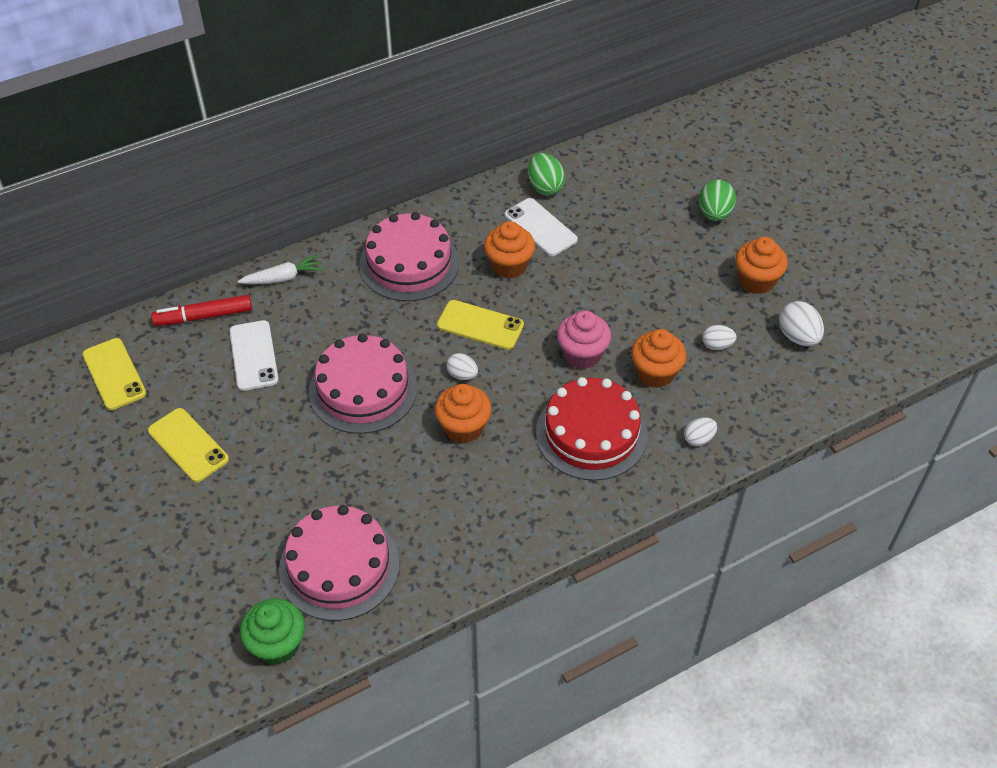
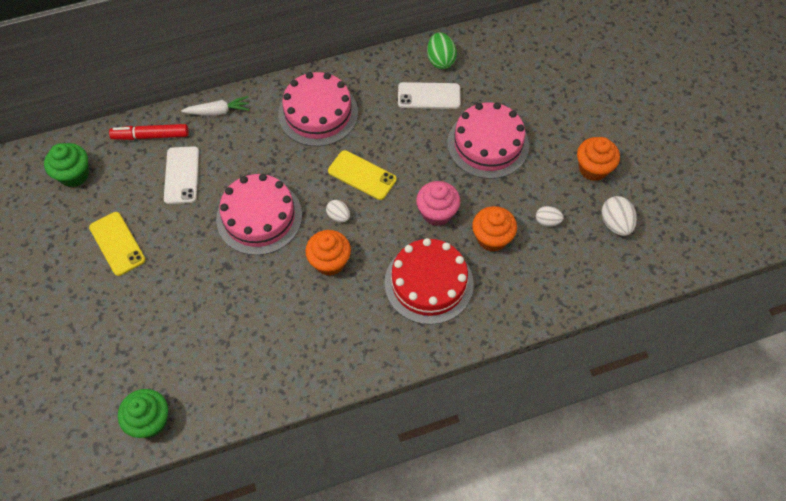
camera: 10 degrees right, 10 degrees up
yellow phone [82,338,146,410] -> green cupcake [44,143,89,187]
pink cake [279,505,399,621] -> pink cake moved to [447,102,529,179]
orange cupcake [484,221,535,279] -> none
white phone [505,198,578,256] -> white phone turned 60 degrees counterclockwise [398,82,460,109]
white egg [684,417,717,446] -> none
green egg [699,179,736,221] -> none

